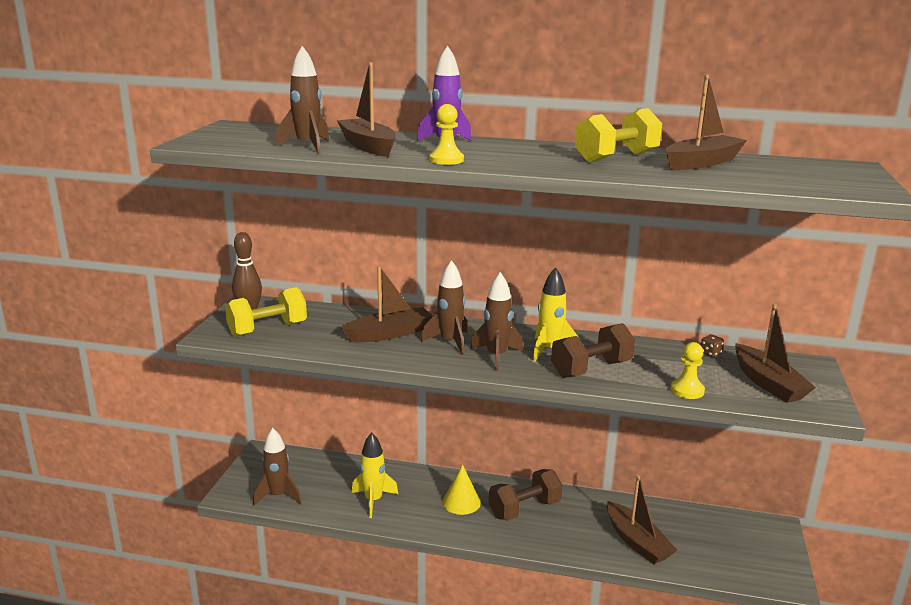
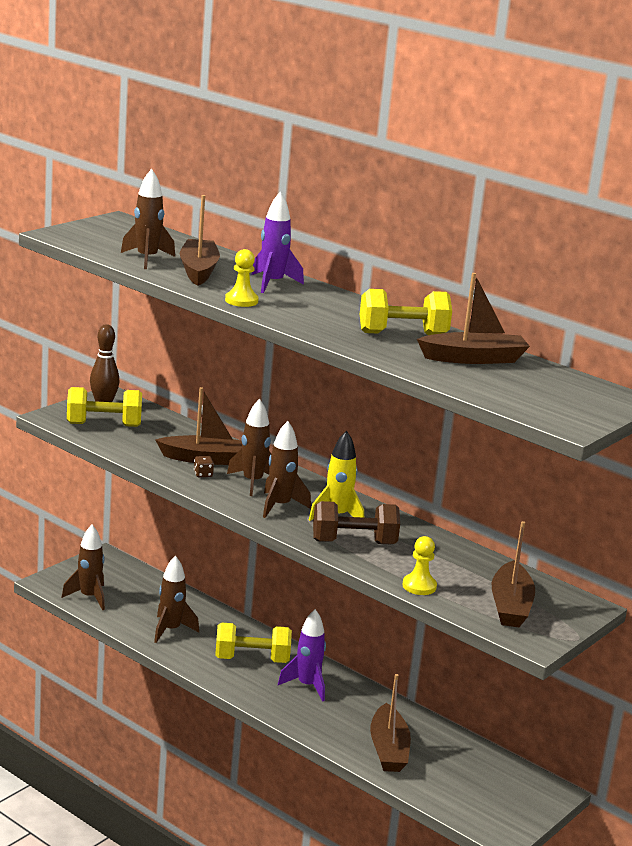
camera: 25 degrees right, 0 degrees up
yellow rocket [352,433,398,518] -> brown rocket [154,555,199,643]
yellow cone [442,464,481,515] -> yellow dumbbell [215,622,292,663]
brown dumbbell [489,469,562,520] -> purple rocket [278,609,326,702]
brown dice [701,334,724,357] -> brown dice moved to [194,456,214,477]

